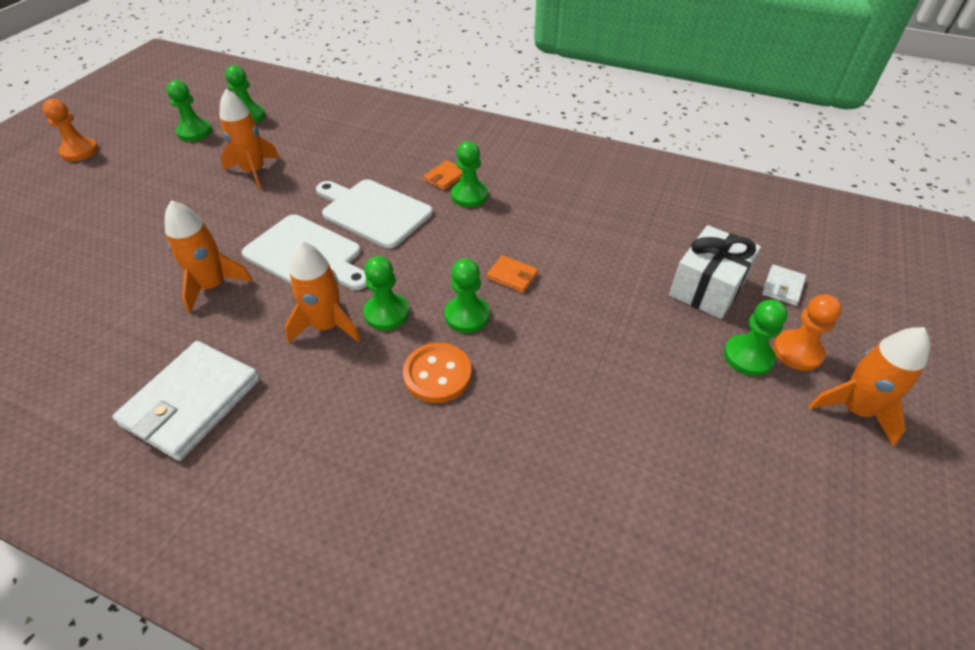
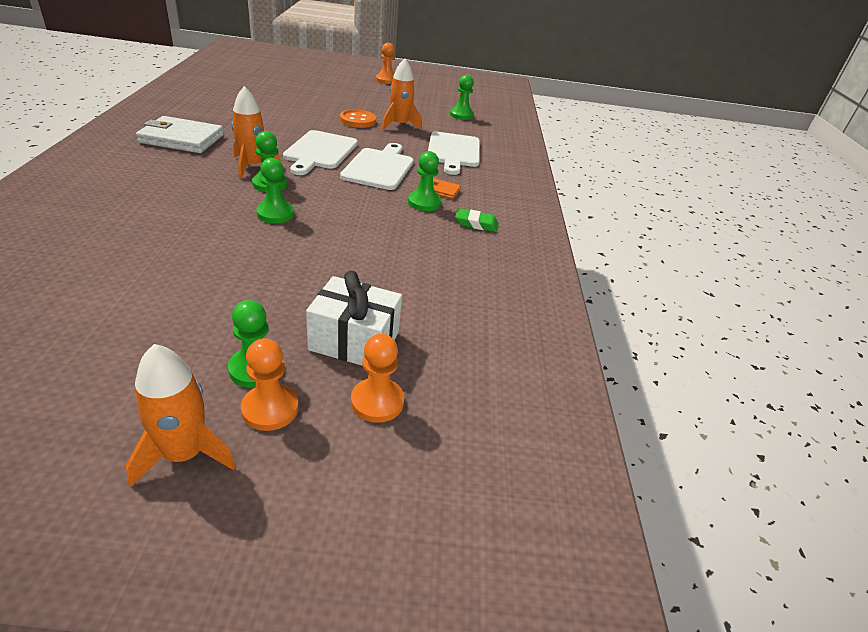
camera: 65 degrees right, 10 degrees down
orange rocket [165,200,253,313] -> none
green pawn [167,80,212,141] -> none
orange button [403,343,472,403] -> orange button moved to [340,109,376,128]
orange wallet [486,255,538,293] -> none
white wallet [762,265,806,306] -> orange pawn [351,334,404,423]
none -> white cutting board [428,132,480,175]
none -> green eraser [455,208,499,232]

